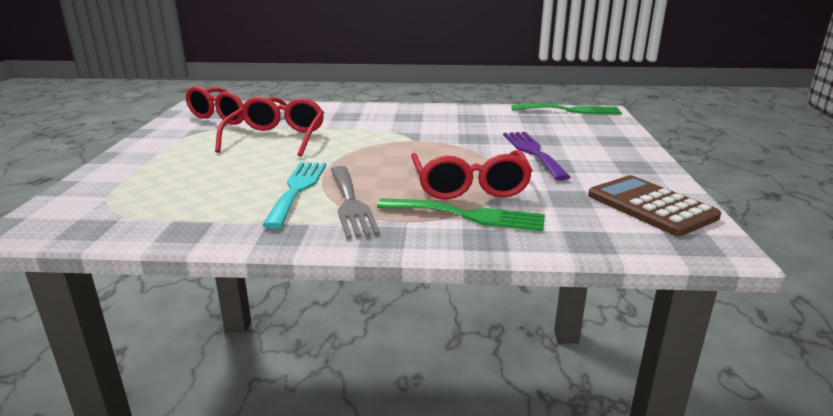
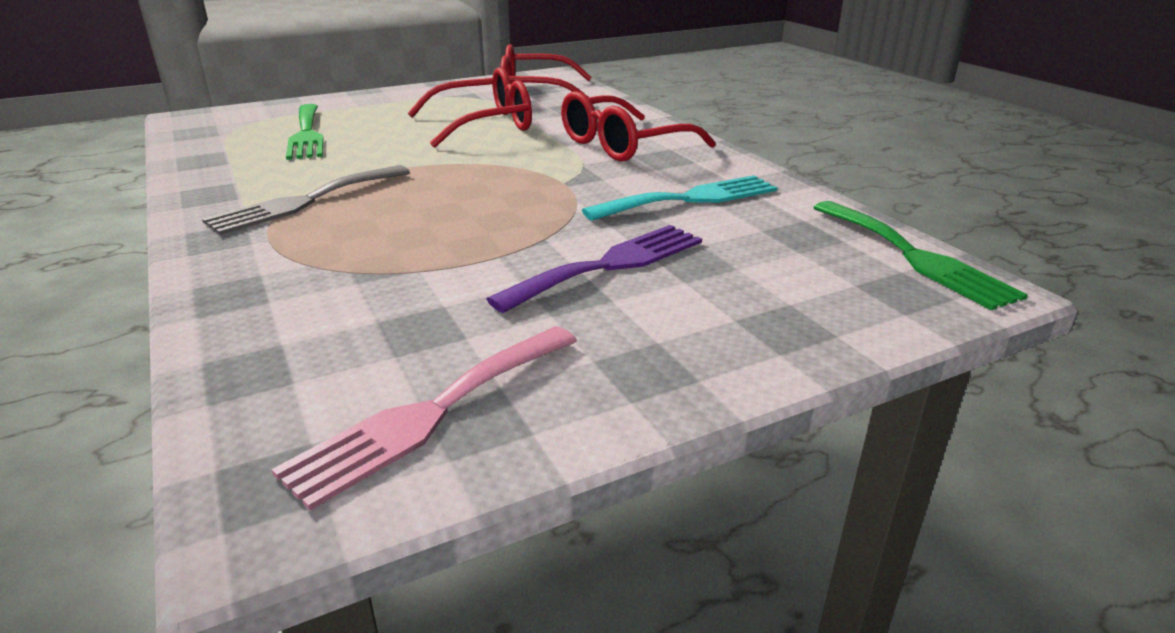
camera: 60 degrees right, 5 degrees up
turquoise fork [262,162,326,229] -> turquoise fork moved to [582,175,777,221]
green fork [377,198,545,231] -> green fork moved to [286,104,324,160]
red glasses [411,150,533,200] -> red glasses moved to [561,91,716,162]
brown calculator [588,175,721,236] -> pink fork [272,326,577,511]

